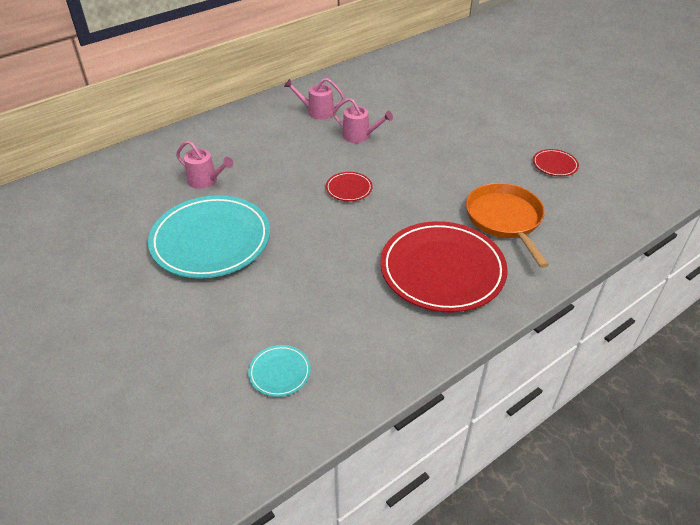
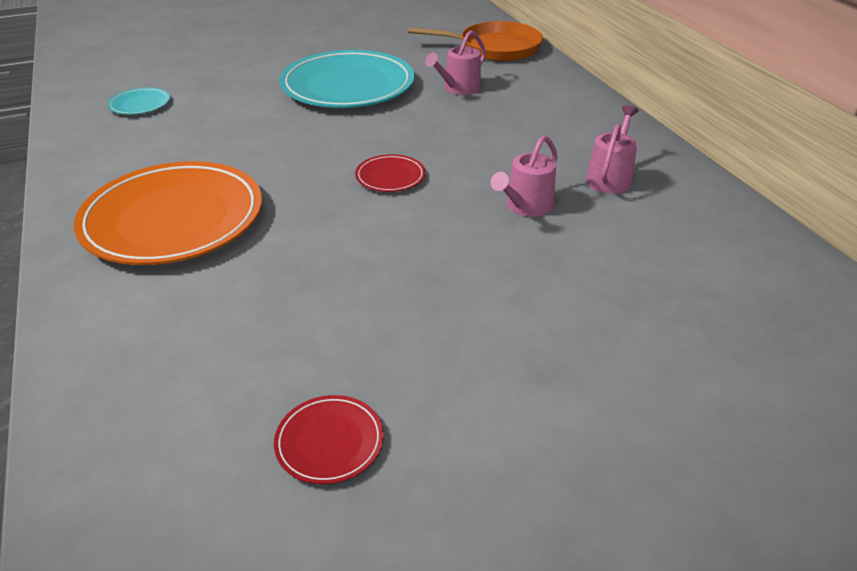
camera: 105 degrees right, 5 degrees down
red plate [381,221,508,313] -> orange plate [74,161,262,265]
orange pan [466,183,549,268] -> orange pan moved to [408,21,543,61]

